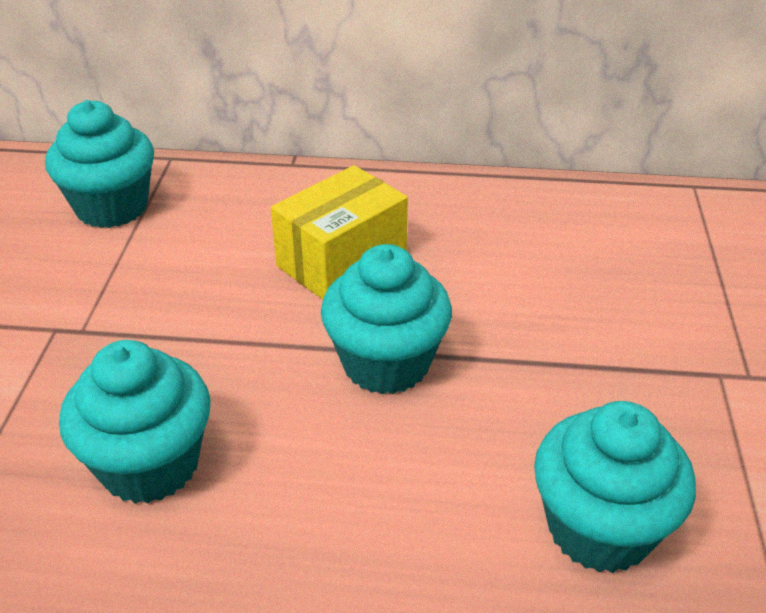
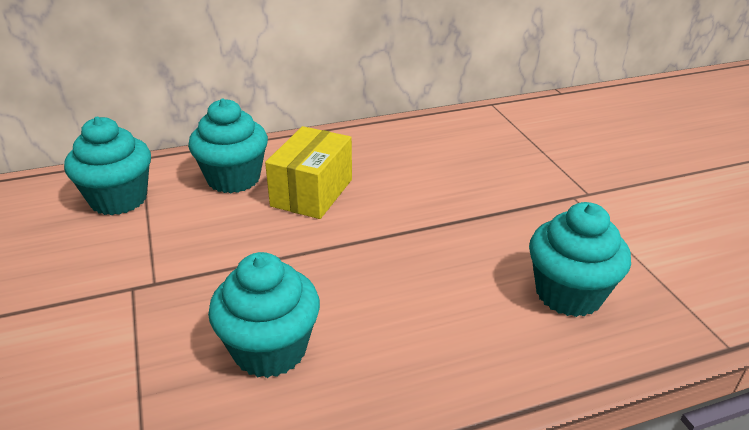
camera: 25 degrees left, 5 degrees down
turquoise cupcake [321,244,452,394] -> turquoise cupcake moved to [188,99,268,193]

